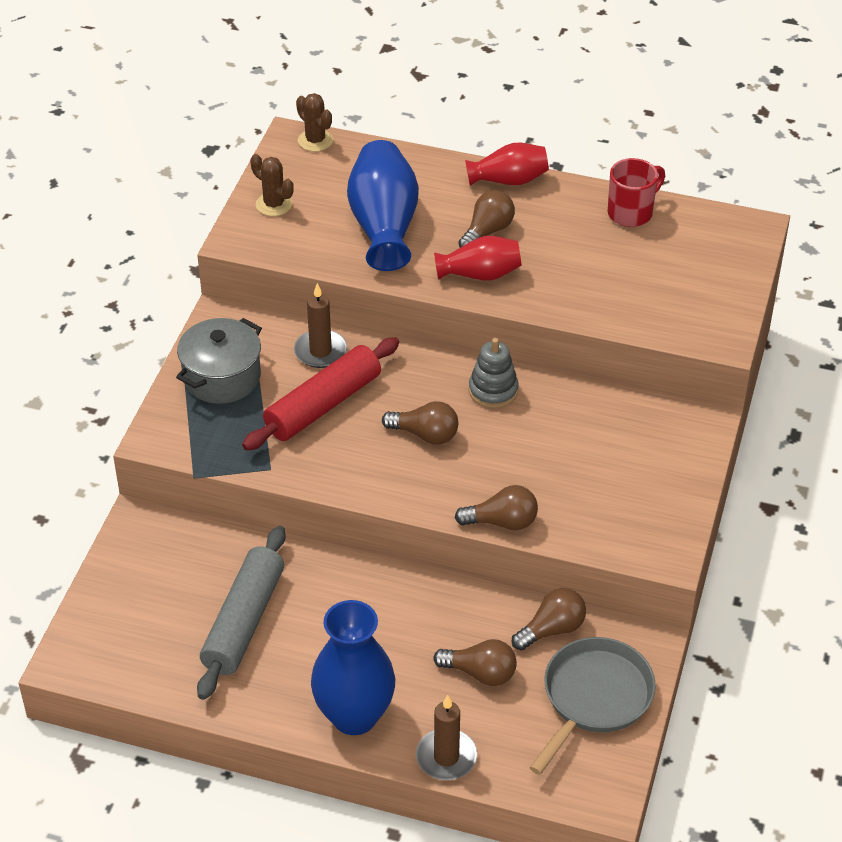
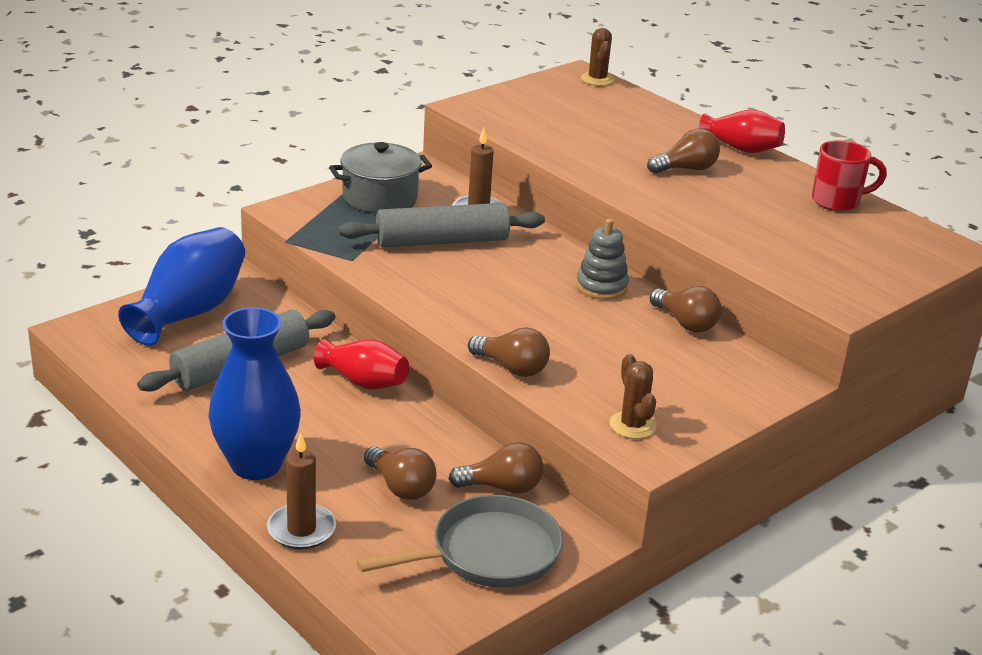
camera: 30 degrees right, 15 degrees down
red rolling pin [242,337,399,450] -> grey rolling pin [339,203,545,247]
brown cactus [250,154,294,216] -> brown cactus moved to [610,354,657,439]
blue vase [347,140,419,271] -> blue vase moved to [118,227,245,346]
brown light bulb [382,401,458,445] -> brown light bulb moved to [650,286,721,332]
red vase [434,236,522,280] -> red vase moved to [314,339,409,390]

